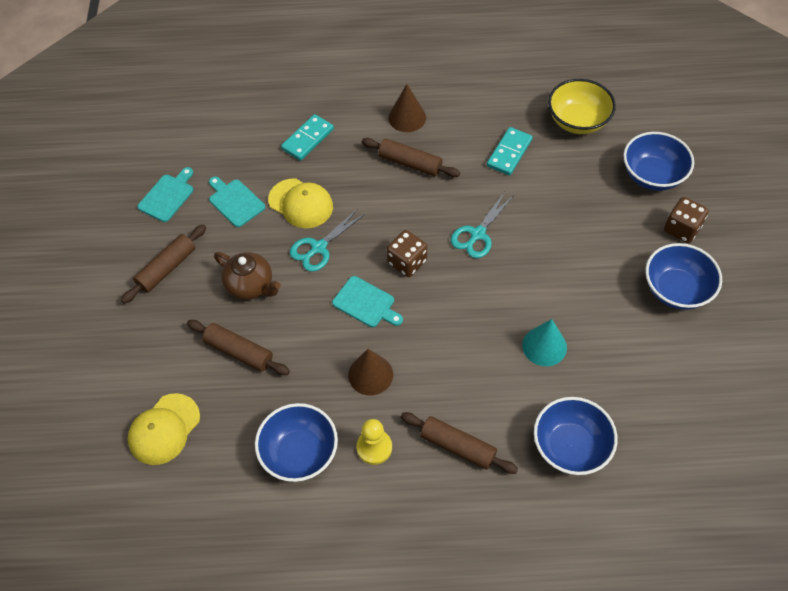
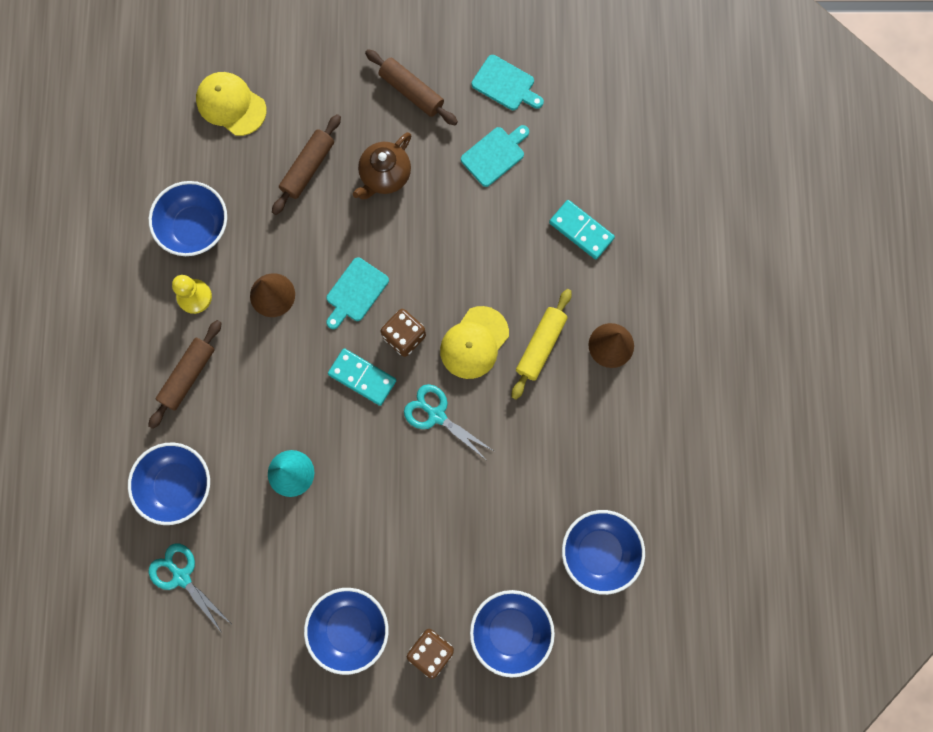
camera: 90 degrees right, 20 degrees up
yellow cap [268,178,333,228] -> yellow cap moved to [440,306,509,379]
turquoise scissors [290,209,365,272] -> turquoise scissors moved to [148,543,231,633]
brown rolling pin [362,138,460,177] -> yellow rolling pin [512,289,572,400]
turquoise domino [487,127,533,175] -> turquoise domino moved to [328,348,396,406]
yellow bowl [548,79,616,134] -> blue bowl [562,510,645,595]

